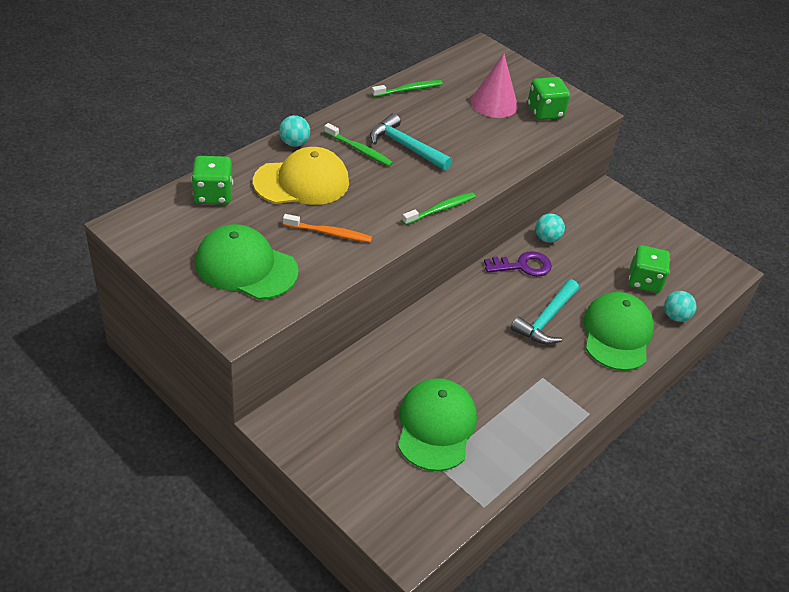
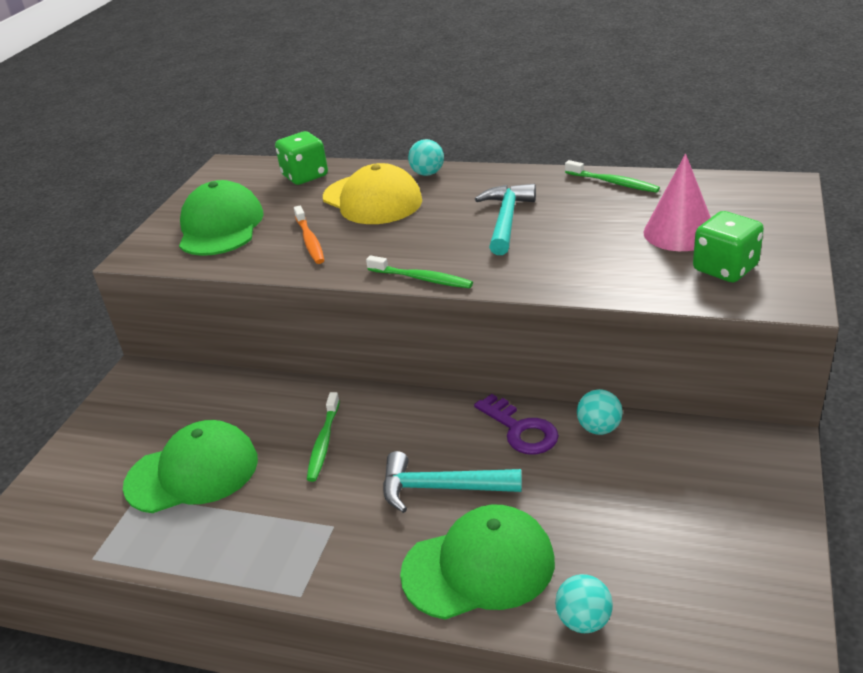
camera: 70 degrees right, 10 degrees down
green toothbrush [324,123,393,166] -> green toothbrush moved to [307,392,340,482]
green dice [629,245,670,293] -> none

